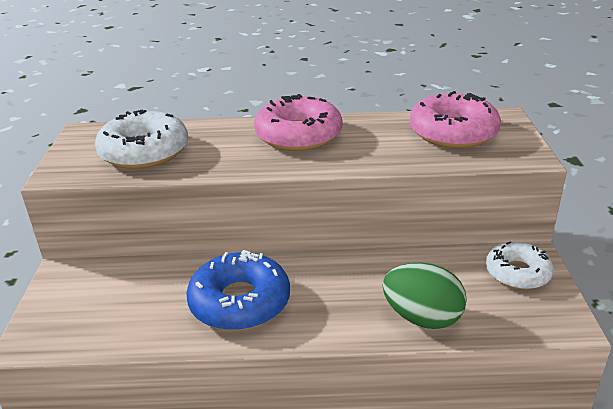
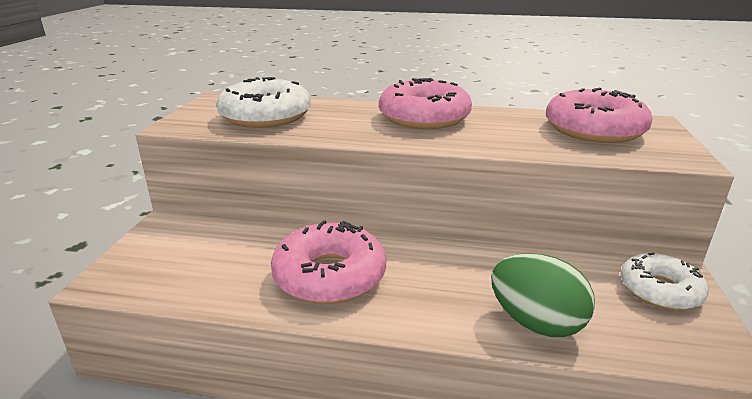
camera: 10 degrees right, 5 degrees down
blue donut [186,250,290,331] -> pink donut [271,220,386,304]

